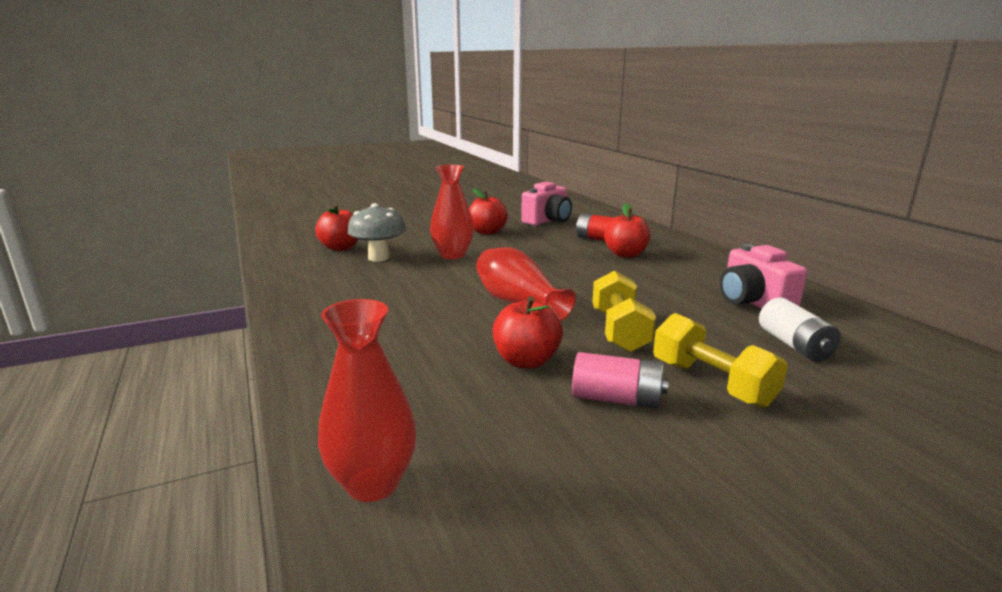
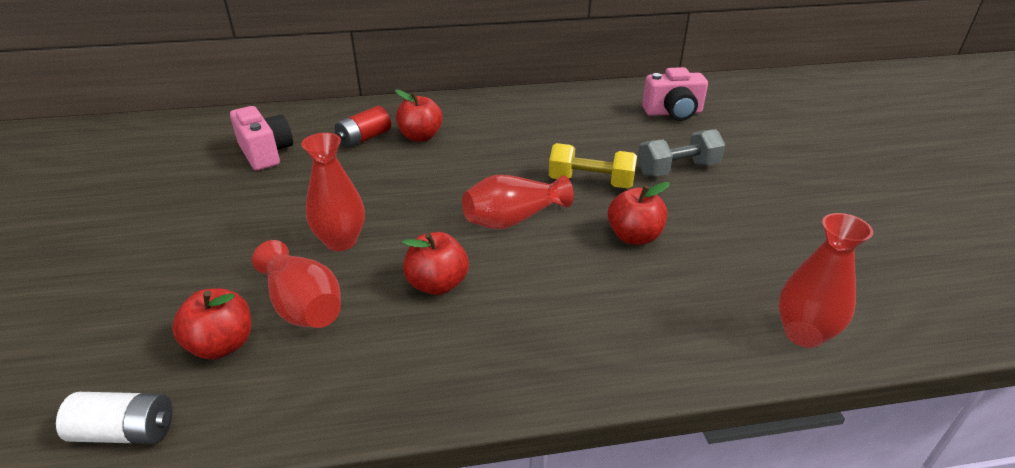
camera: 75 degrees left, 15 degrees up
grey mushroom [347,203,406,262] -> red vase [252,240,341,328]
red apple [469,188,508,235] -> red apple moved to [402,232,469,295]
pink battery [572,352,669,409] -> none
yellow dumbbell [653,313,788,408] -> grey dumbbell [637,129,725,176]
pink camera [720,244,807,309] -> pink camera moved to [642,67,708,121]
white battery [759,297,841,361] -> white battery moved to [56,392,172,444]

